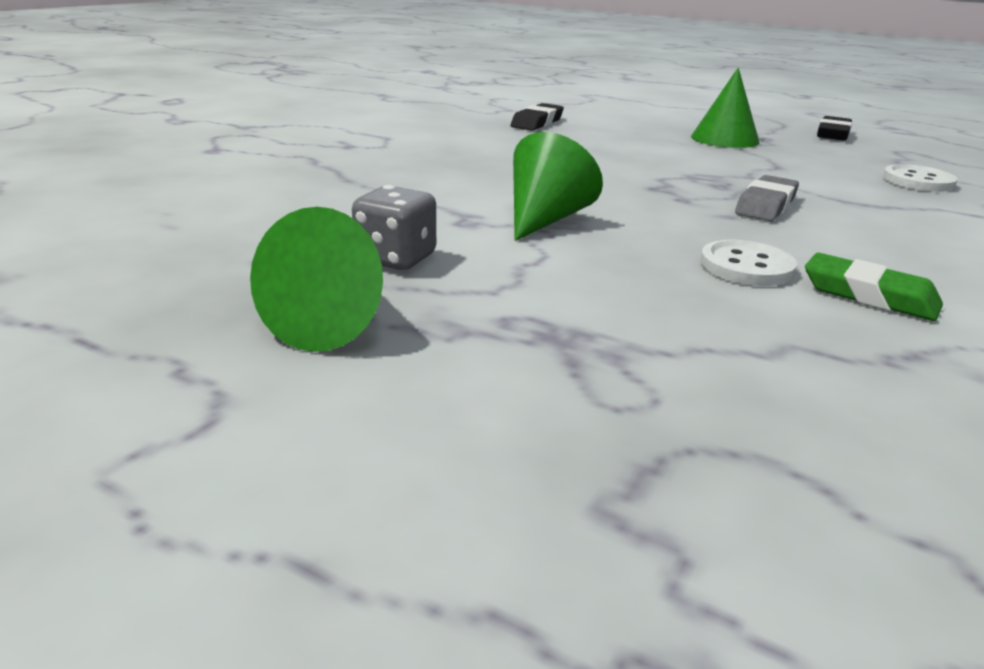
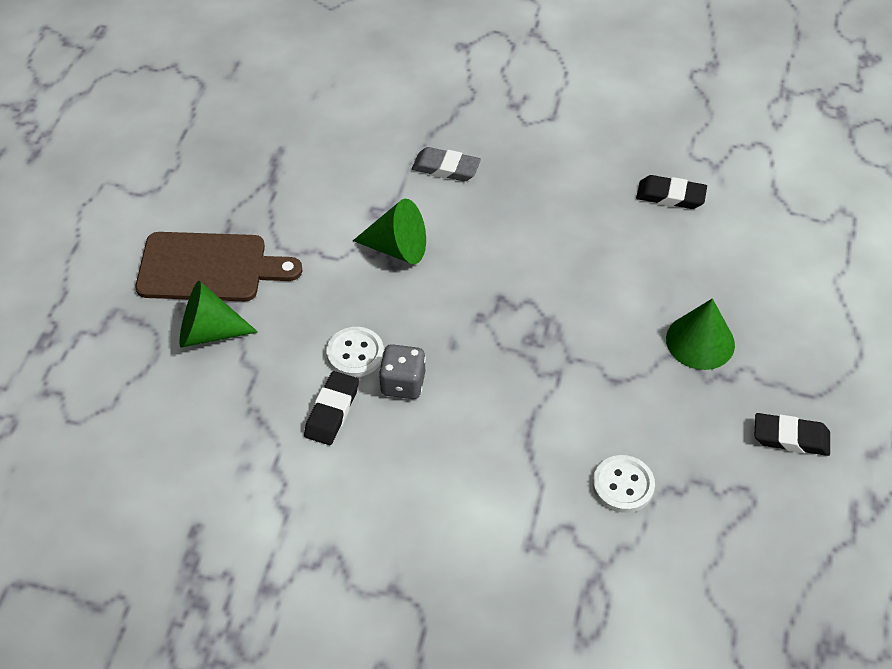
camera: 75 degrees right, 25 degrees up
green cone [250,207,383,352] -> green cone moved to [179,281,258,348]
grey dice [352,185,436,270] -> grey dice moved to [379,344,426,399]
grey eraser [735,175,799,221] -> grey eraser moved to [412,147,481,181]
green eraser [805,253,943,321] -> black eraser [304,371,359,445]
none -> brown cutting board [135,232,303,301]

